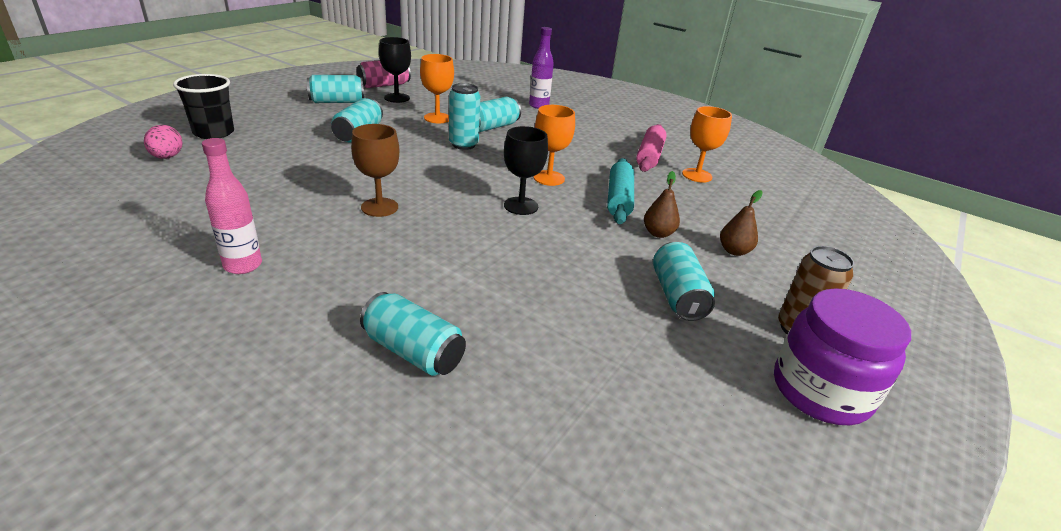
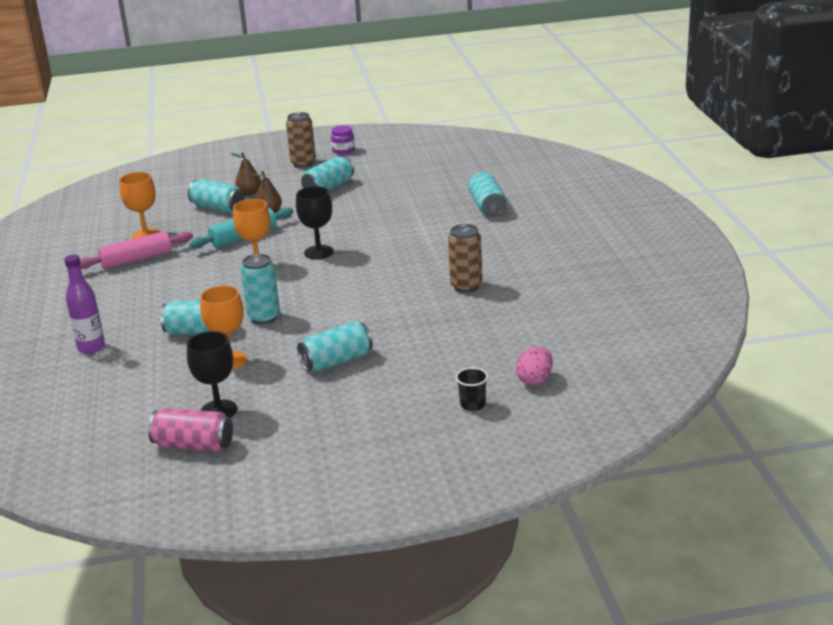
camera: 130 degrees left, 5 degrees down
black cup [173,74,234,139] -> black cup [455,367,488,411], size x0.55
pink bottle [202,138,262,274] -> none
turquoise can [307,75,364,103] -> turquoise can moved to [188,179,245,213]
brown goblet [351,124,399,217] -> none
purple jar [774,288,911,425] -> purple jar [331,125,355,155], size x0.48
none -> brown can [448,224,482,293]

